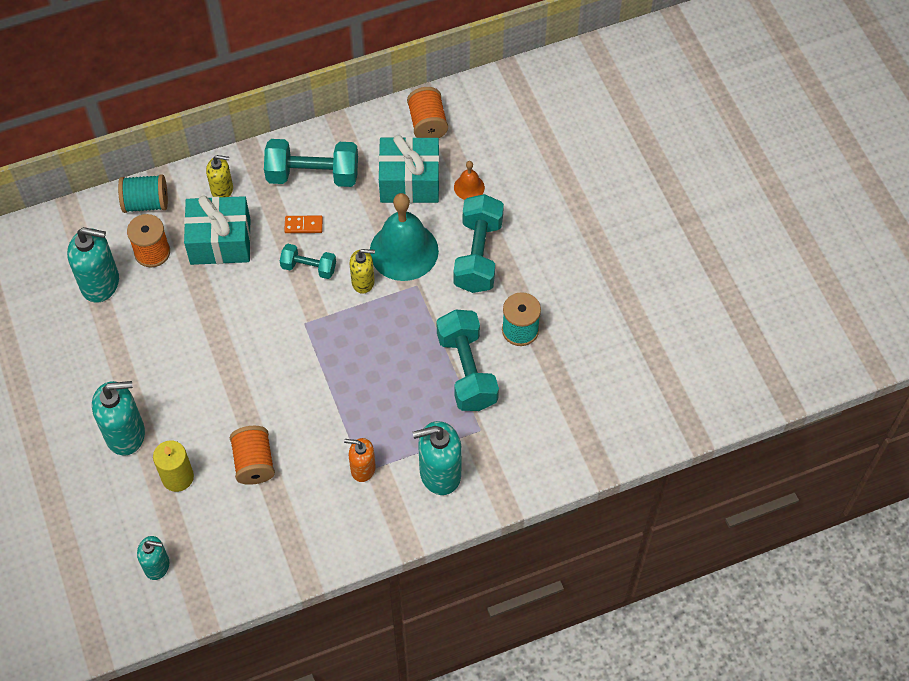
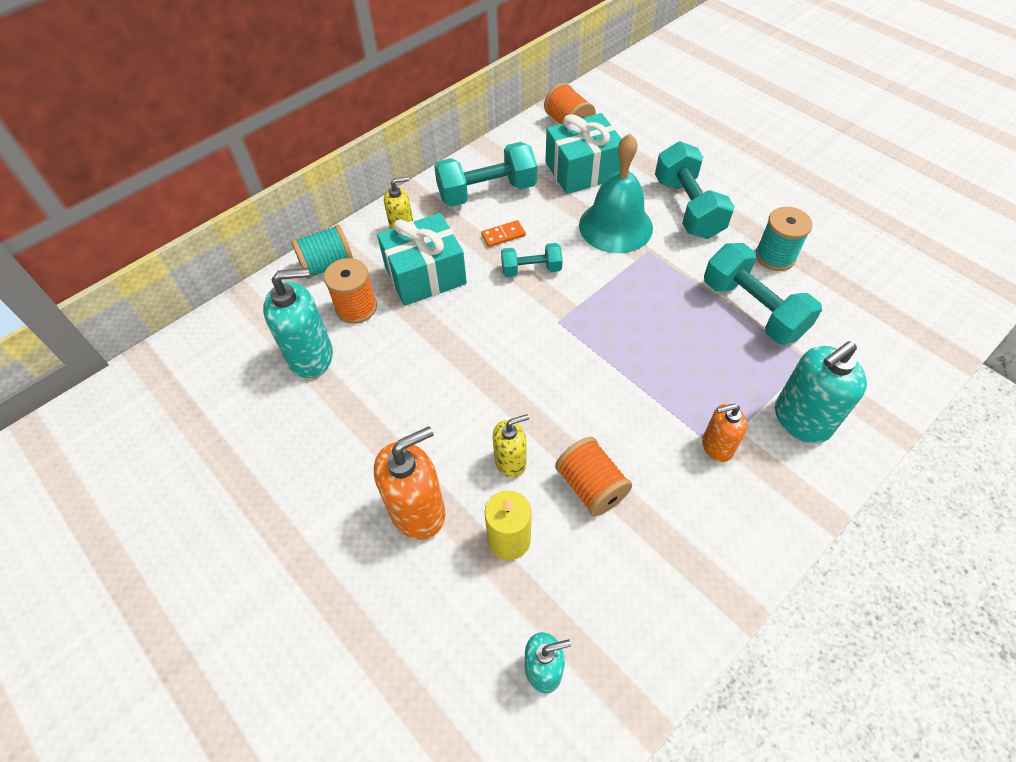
camera: 20 degrees left, 5 degrees down
turquoise soap dispenser [92,381,145,456] -> orange soap dispenser [374,426,445,540]
yellow soap dispenser [349,249,375,294] -> yellow soap dispenser moved to [493,414,529,478]
orange bell [454,161,485,200] -> none

